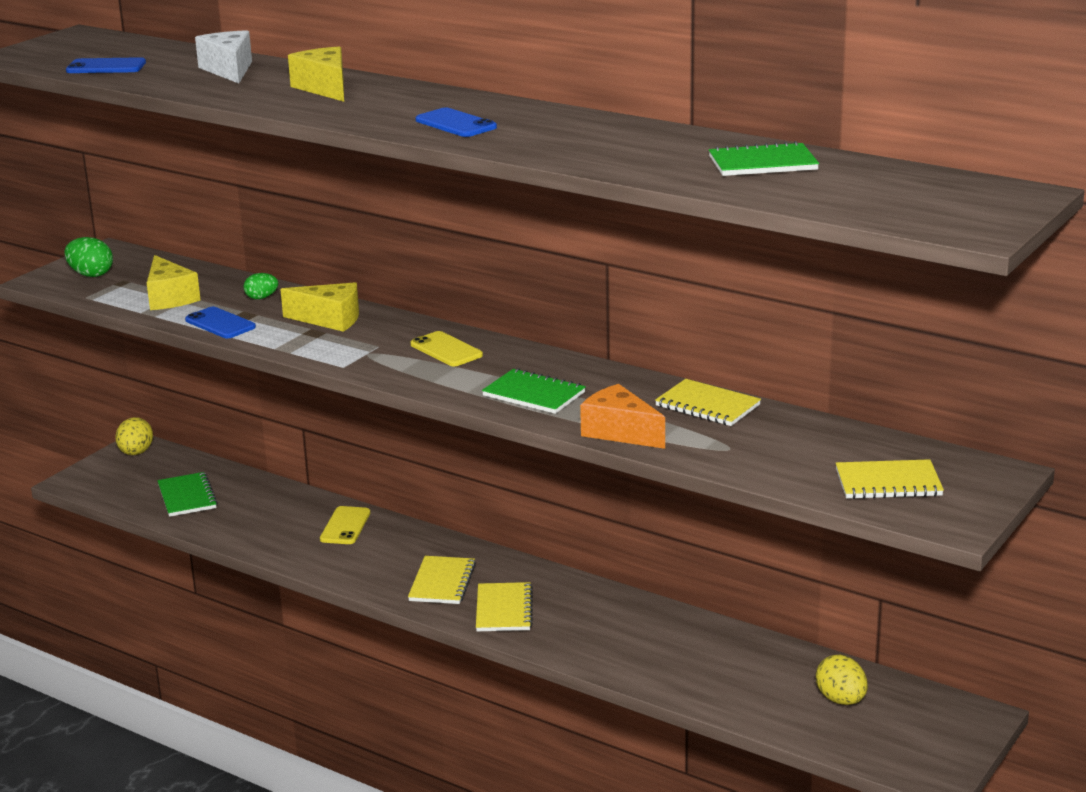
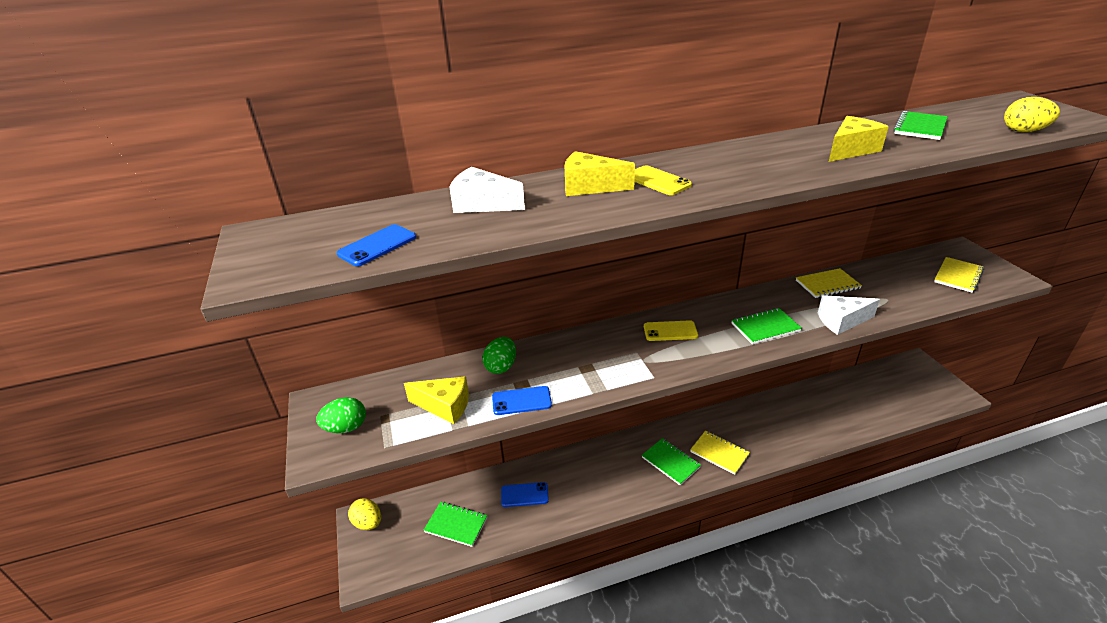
camera: 50 degrees left, 10 degrees up
green egg [244,273,278,299] -> green egg [482,337,516,374], size x1.56
yellow cheese [280,282,359,332] -> yellow cheese moved to [829,116,889,162]
yellow phone [320,506,370,544] -> yellow phone moved to [634,165,692,195]
yellow notebook [408,556,476,604] -> green notebook [642,438,701,485]
blue phone [415,108,497,137] -> blue phone moved to [501,482,549,507]
orange cheese [580,384,665,449] -> white cheese [818,295,880,335]
yellow egg [816,654,868,705] -> yellow egg moved to [1004,97,1060,132]

